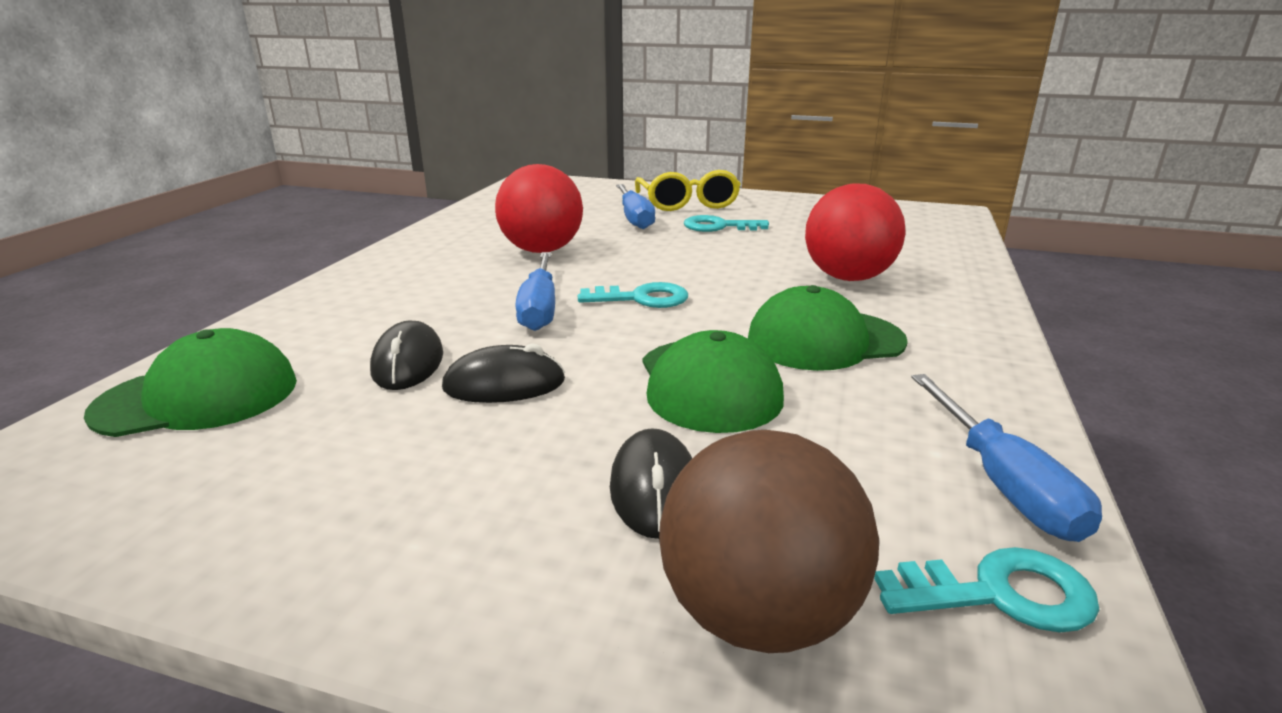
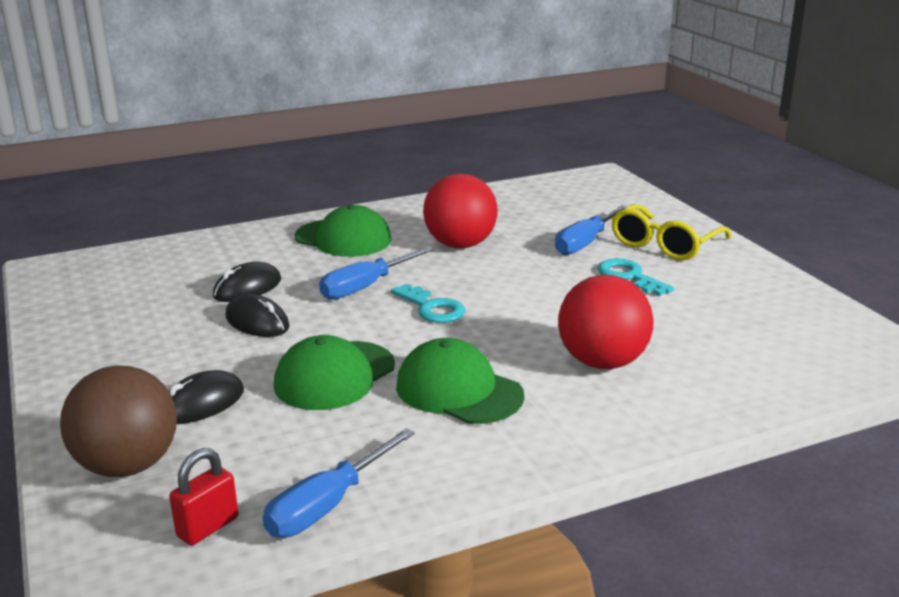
camera: 50 degrees right, 0 degrees up
green cap [84,328,297,437] -> green cap moved to [295,205,392,257]
turquoise key [874,547,1100,633] -> red padlock [169,448,238,545]

